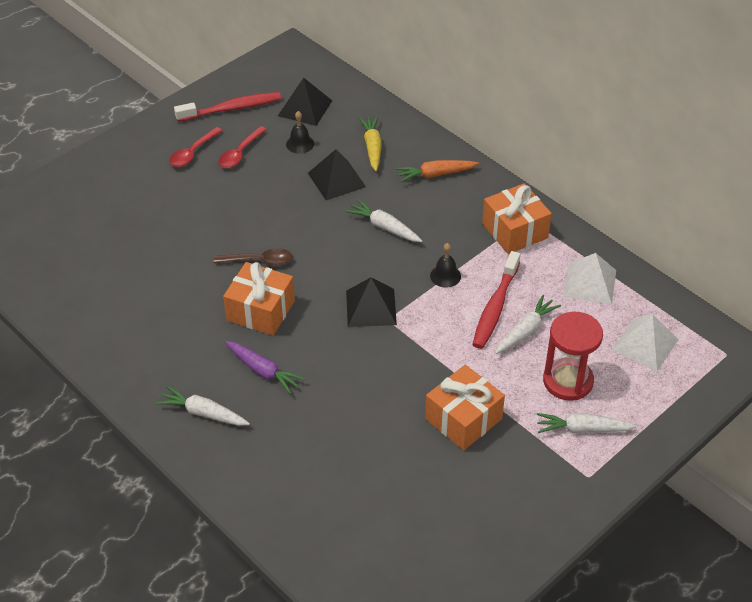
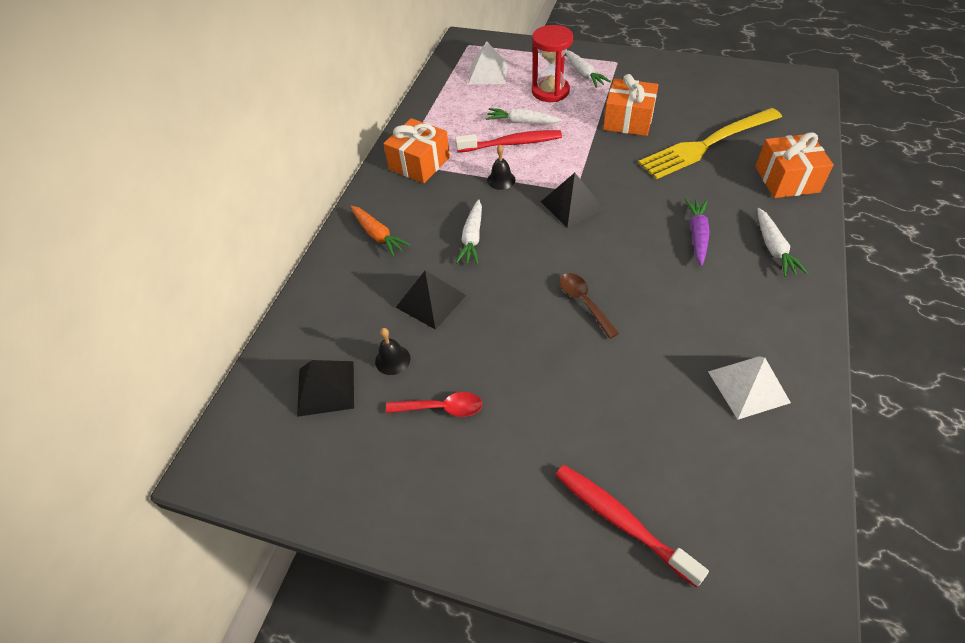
camera: 115 degrees left, 5 degrees up
red spoon [169,127,223,167] -> none
red toothbrush [174,92,281,122] -> red toothbrush moved to [555,465,709,587]
orange gift [223,262,295,336] -> orange gift moved to [755,132,834,198]
yellow carrot [359,116,382,172] -> none
white pyramid [564,253,616,305] -> white pyramid moved to [708,356,791,420]
none -> yellow fork [638,108,782,179]

